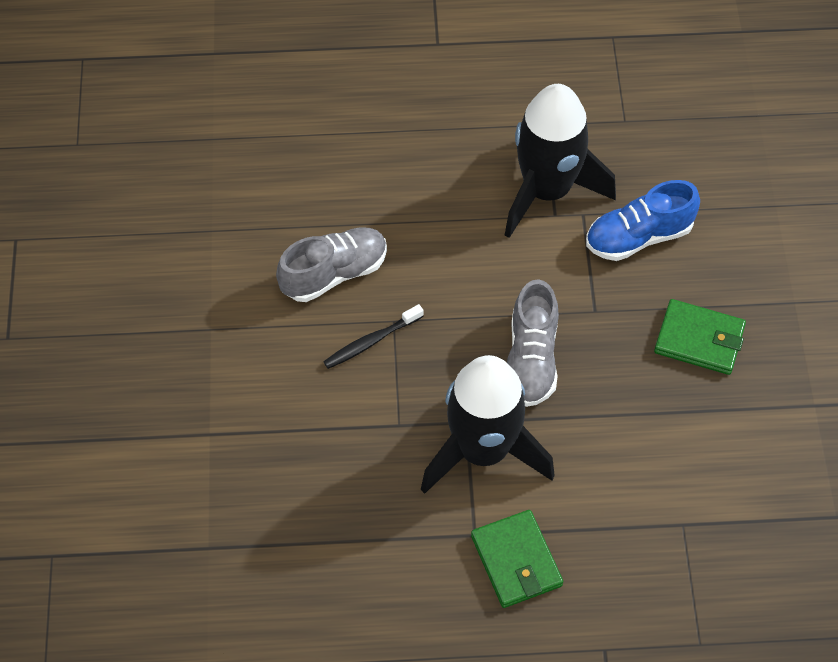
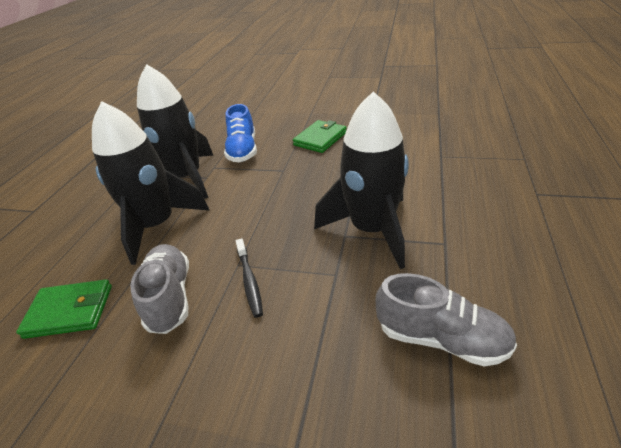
camera: 70 degrees left, 20 degrees down
green wallet [471,510,563,608] -> green wallet moved to [16,279,112,339]
grey shoe [507,279,559,407] -> grey shoe moved to [376,273,517,366]
none -> black rocket [92,101,210,265]

